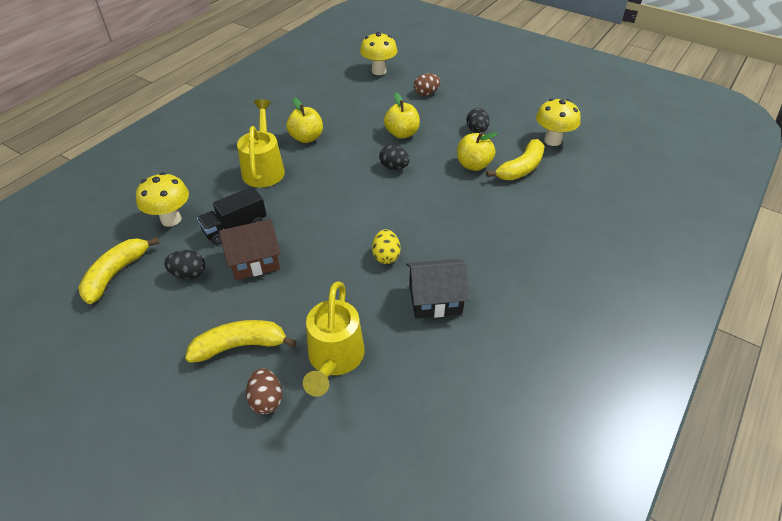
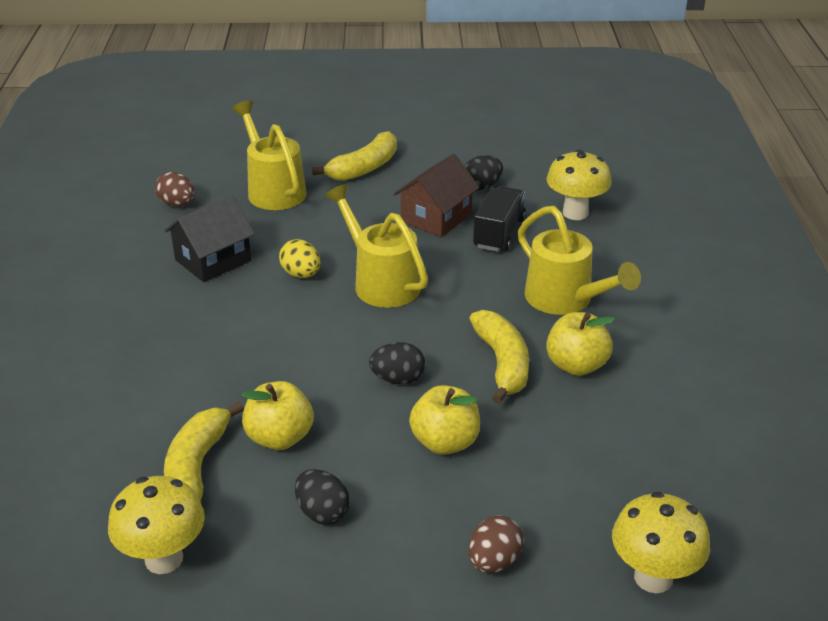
camera: 145 degrees right, 10 degrees down
yellow banana [78,237,159,304] -> yellow banana moved to [469,310,529,404]
brown egg [246,368,282,414] -> brown egg moved to [155,172,195,206]
none -> yellow watering can [325,184,428,308]

